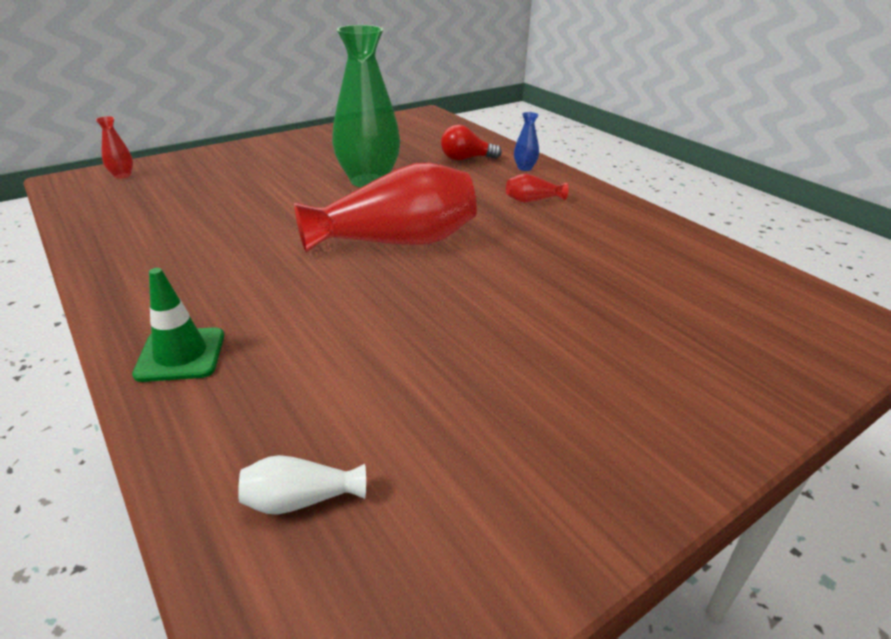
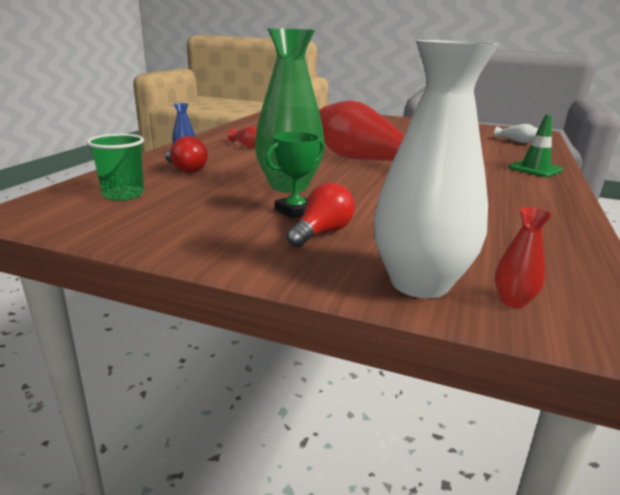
camera: 125 degrees left, 10 degrees down
none -> green cup [86,134,144,201]
none -> green trophy [266,132,325,219]
none -> red light bulb [286,183,355,247]
none -> white vase [374,40,499,298]

